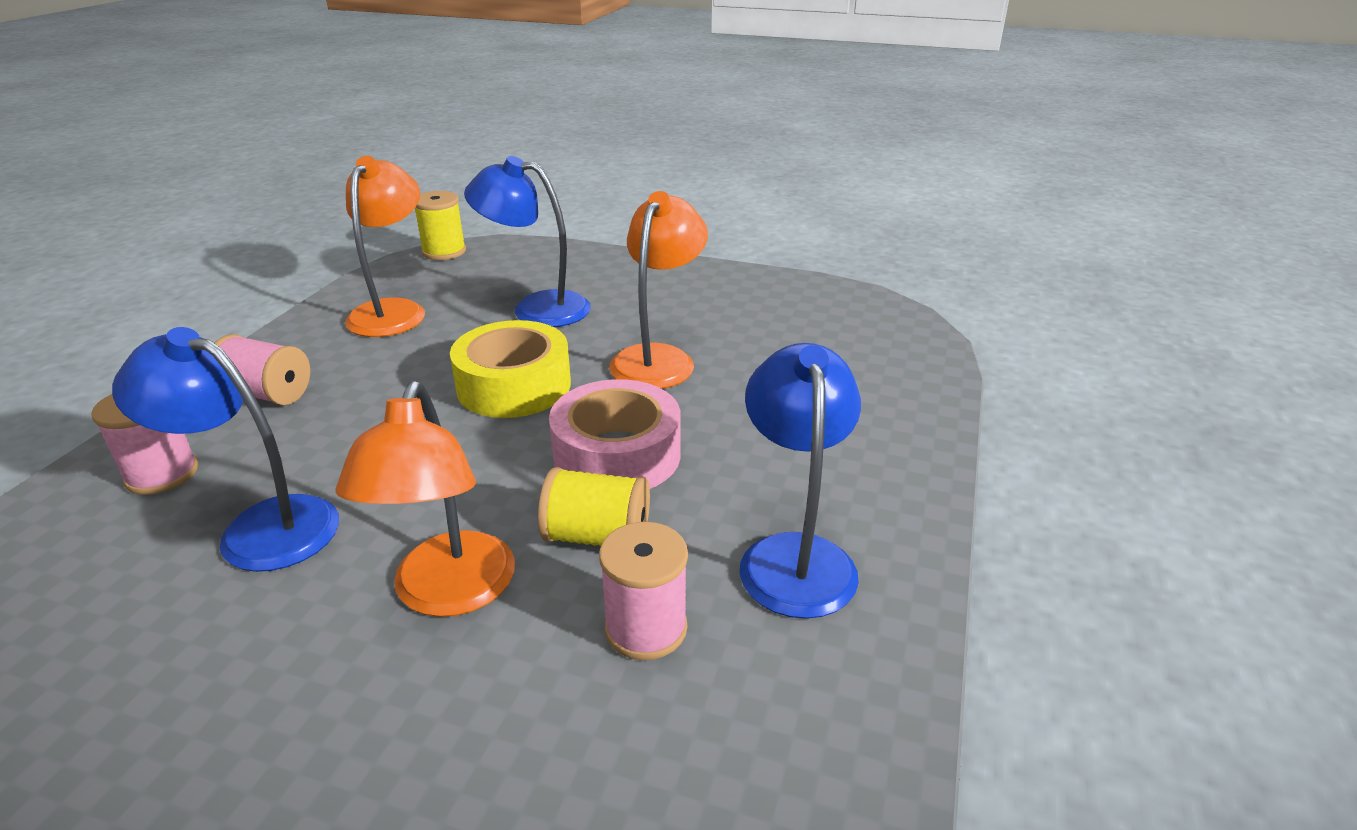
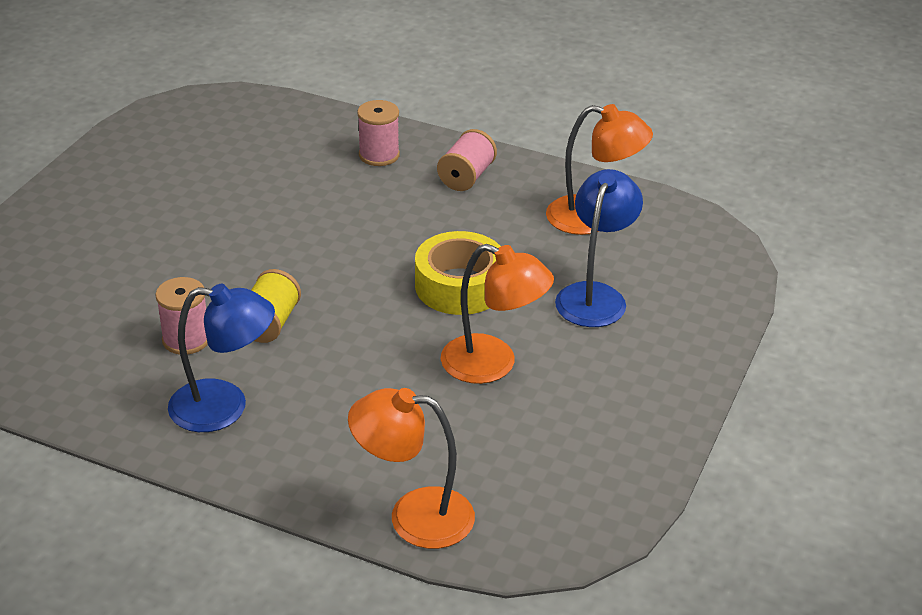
camera: 95 degrees right, 5 degrees up
blue lamp [112,327,339,572] -> none
orange lamp [335,381,515,617] -> orange lamp moved to [348,388,475,549]
yellow spool [415,191,466,260] -> none
pink tape [549,379,681,489] -> none

